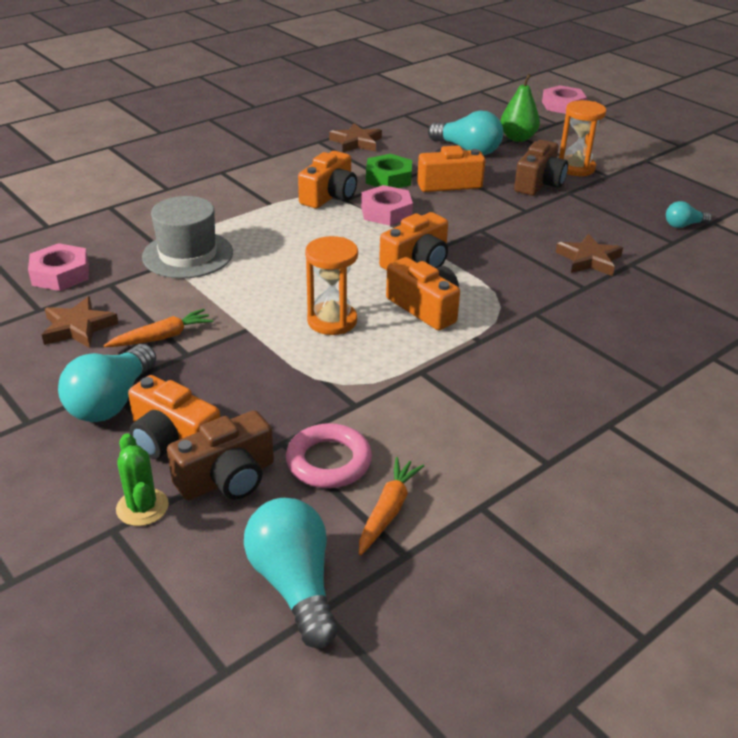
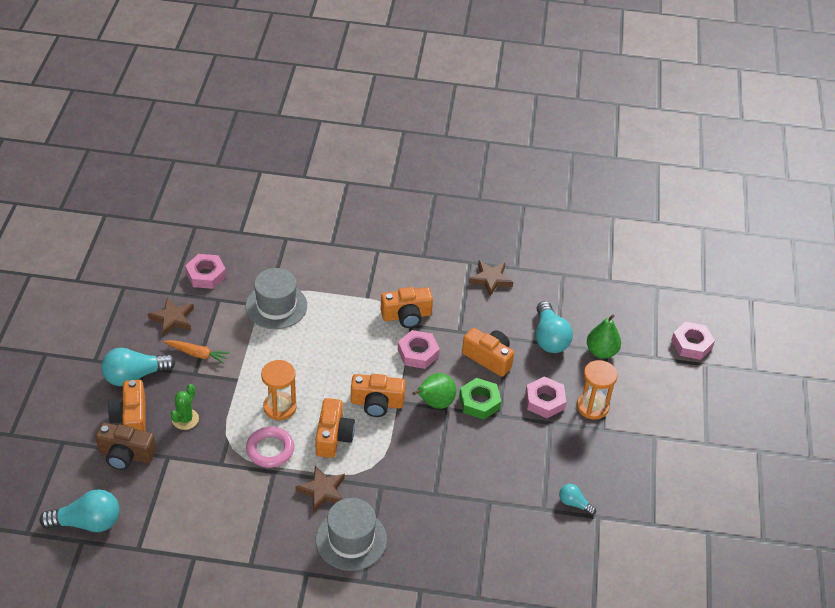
camera: 45 degrees right, 10 degrees up
green cactus [116,433,169,526] -> green cactus moved to [171,384,199,430]
turquoise light bulb [244,498,338,649] -> turquoise light bulb turned 60 degrees clockwise [39,489,120,532]
pink ring [286,423,372,488] -> pink ring moved to [246,427,294,468]
orange carrot [359,457,424,555] -> none
green nut [366,154,412,188] -> green nut moved to [459,378,501,420]
brown camera [514,140,568,196] -> pink nut [525,376,566,418]
brown star [556,233,623,276] -> brown star moved to [295,466,345,513]
none -> grey hat [316,498,387,571]
none -> green pear [412,373,456,409]

